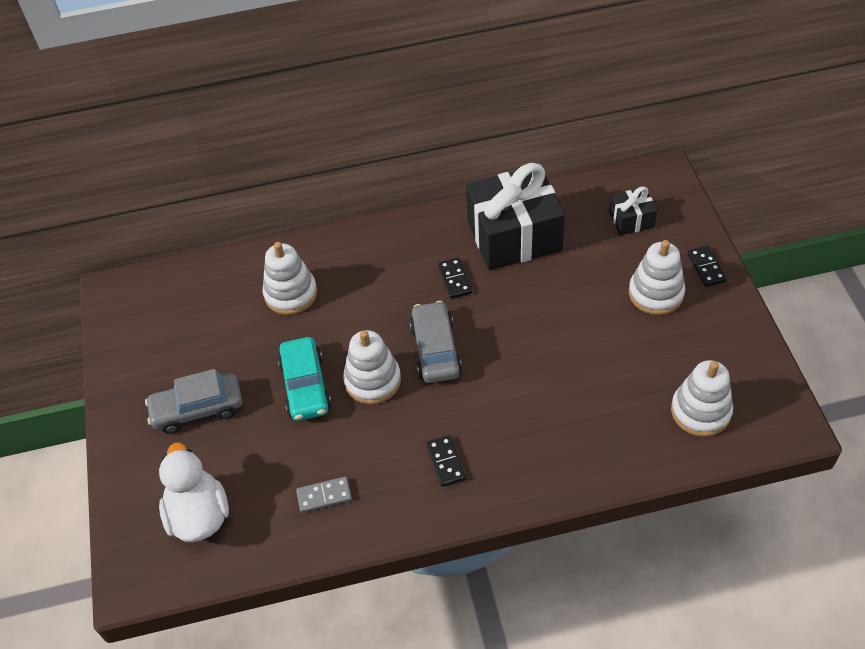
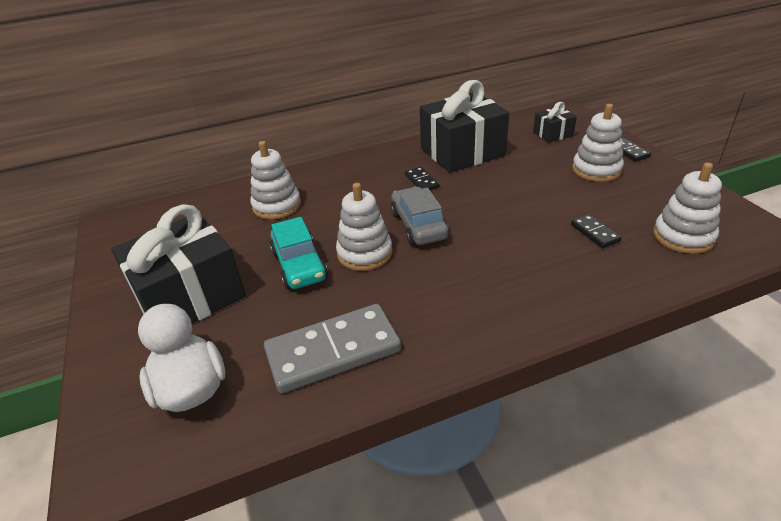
camera: 10 degrees left, 15 degrees down
grey car [145,369,242,434] -> black gift [111,204,246,323]
grey domino [296,476,352,513] -> grey domino [264,304,401,394], size x2.17
black domino [427,435,466,487] -> black domino moved to [571,214,622,248]

